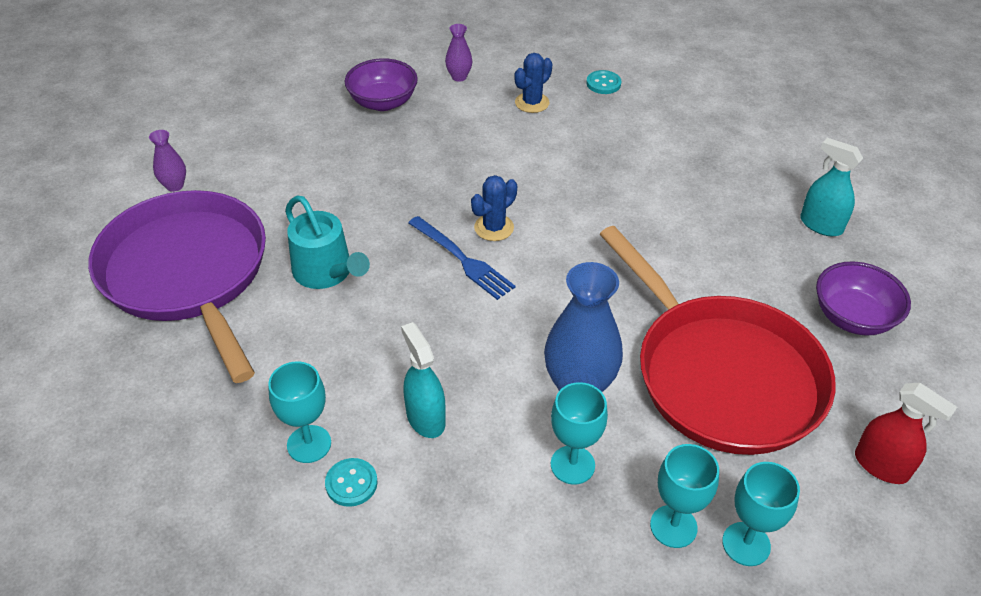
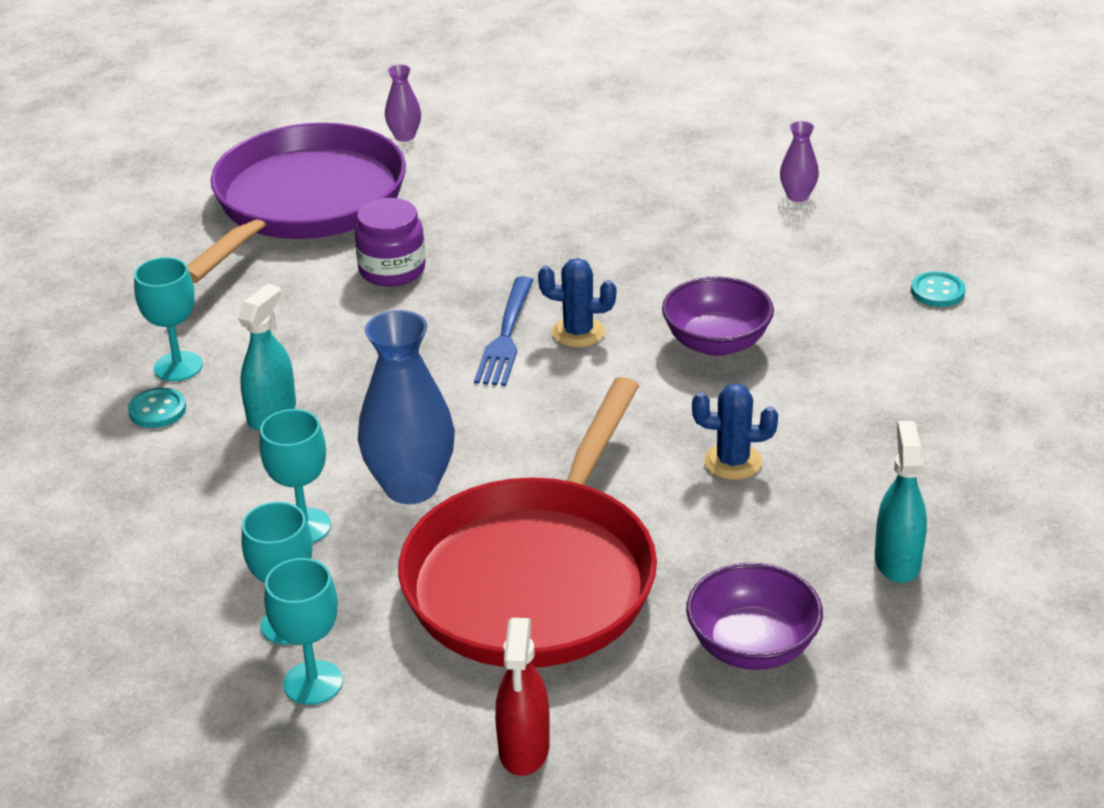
camera: 55 degrees right, 10 degrees down
turquoise watering can [285,195,370,289] -> purple jar [355,198,426,286]
purple bowl [345,58,418,111] -> purple bowl moved to [662,276,774,356]
blue cactus [515,53,552,113] -> blue cactus moved to [692,383,778,480]

